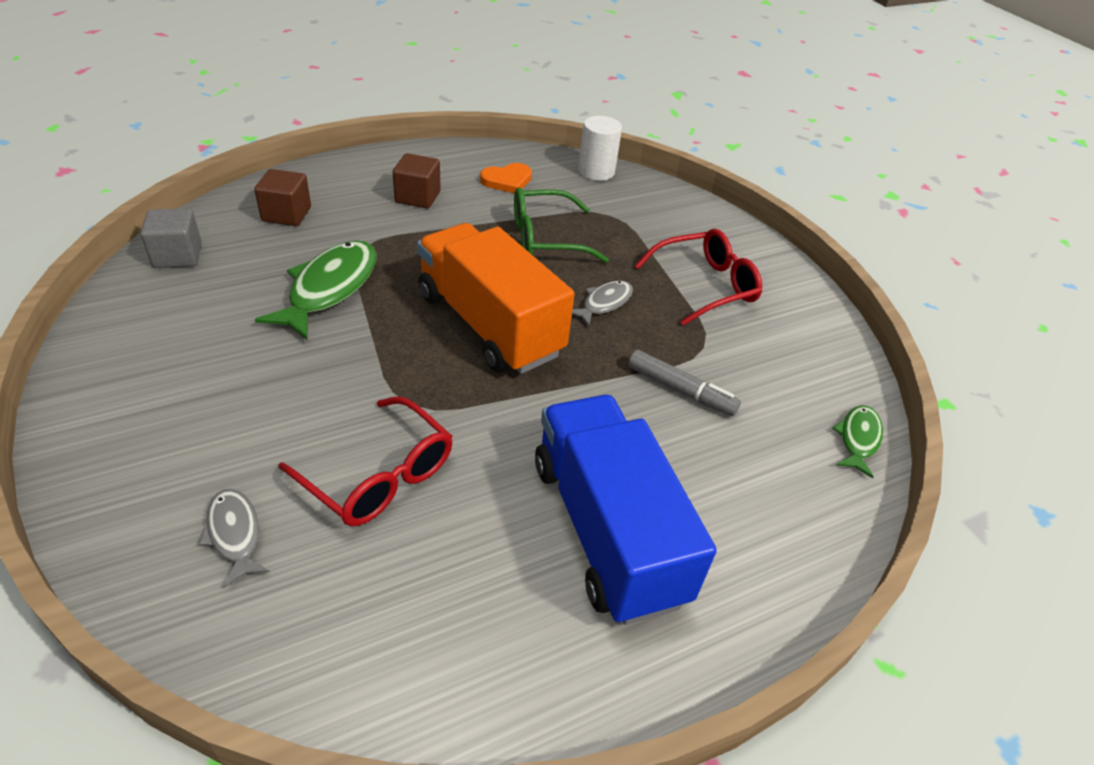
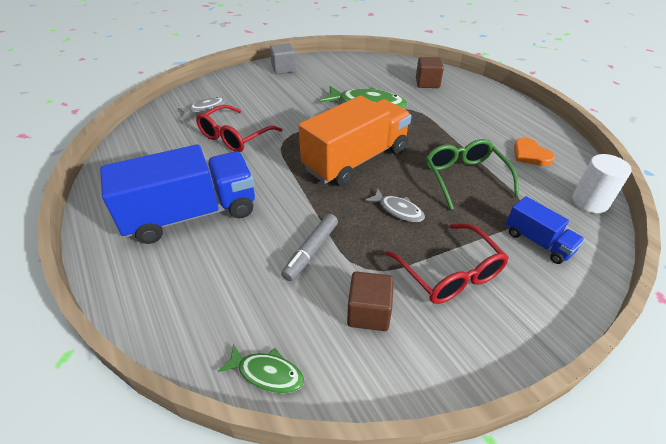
camera: 90 degrees right, 0 degrees up
grey cube [141,208,202,268] -> grey cube moved to [270,43,296,74]
brown cube [393,153,441,208] -> brown cube moved to [347,272,394,331]
none -> blue truck [506,196,585,264]

